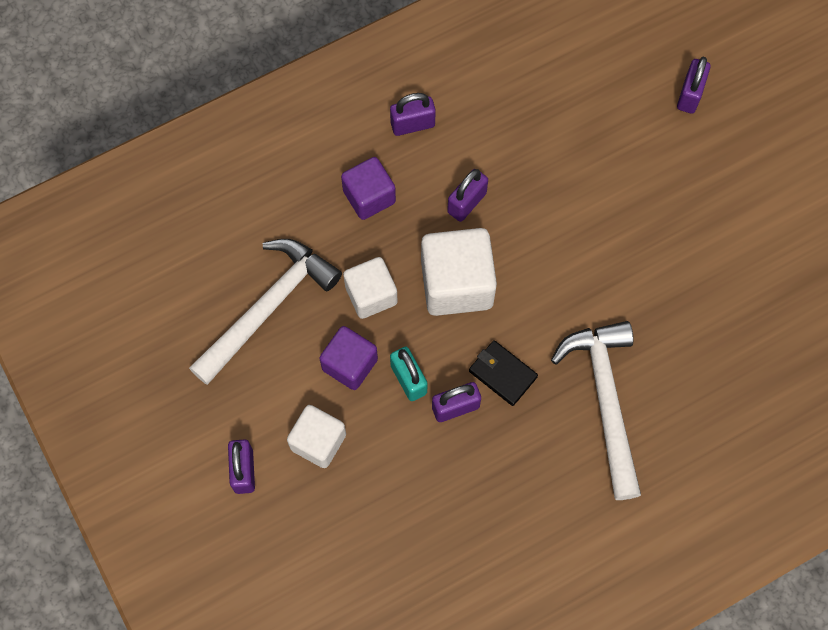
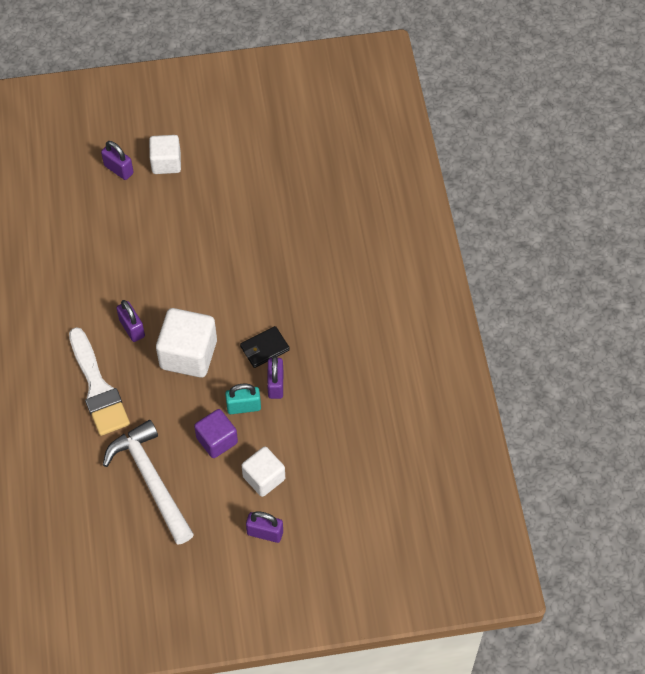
camera: 70 degrees left, 10 degrees down
purple cube [341,157,396,220] -> white brush [69,327,130,436]
white cube [343,257,398,319] -> white cube moved to [149,135,181,174]
purple padlock [390,93,436,136] -> none
white hammer [551,321,641,500] -> none

